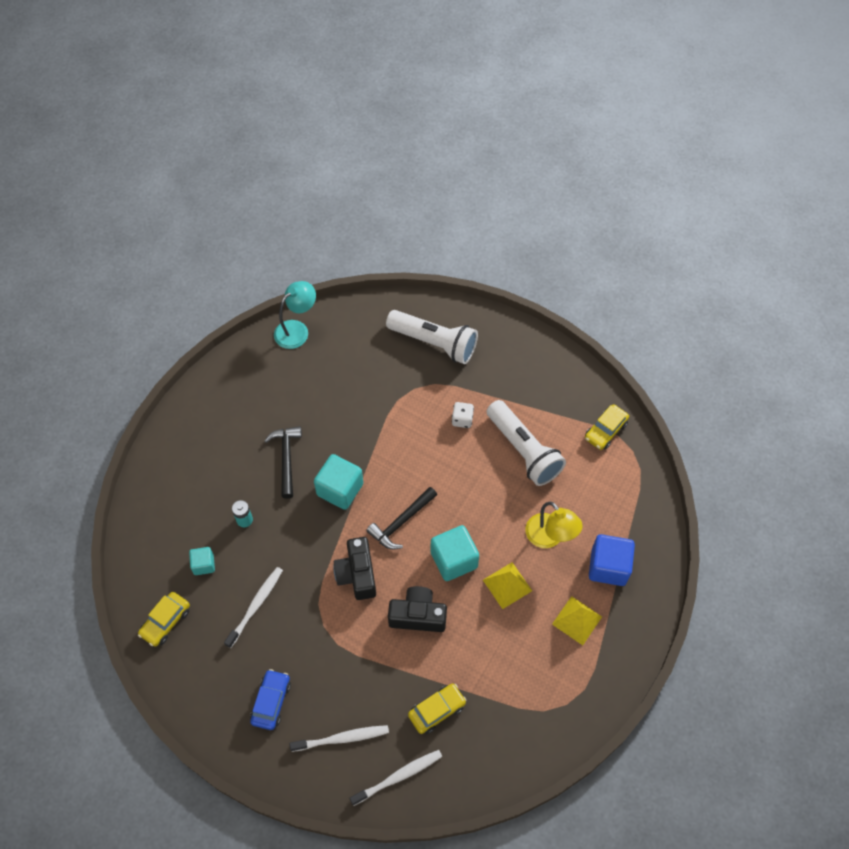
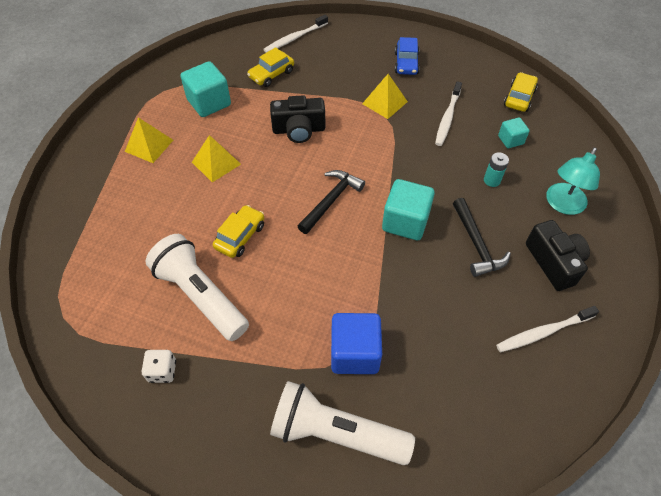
camera: 170 degrees right, 5 degrees down
turquoise lamp [274,281,316,349] -> turquoise lamp moved to [546,147,600,215]
white toothbrush [289,725,389,752] -> white toothbrush moved to [496,306,599,352]
black camera [333,537,376,600] -> black camera moved to [526,220,590,291]
turquoise cube [431,525,479,581] -> turquoise cube moved to [180,61,231,117]
white dice [452,402,474,428] -> white dice moved to [141,350,176,383]
yellow lamp [525,502,583,548] -> none
yellow car [585,404,629,450] -> yellow car moved to [213,205,264,258]
blue cube [589,534,635,586] -> blue cube moved to [331,313,382,374]
none -> yellow pyramid [362,74,408,119]

